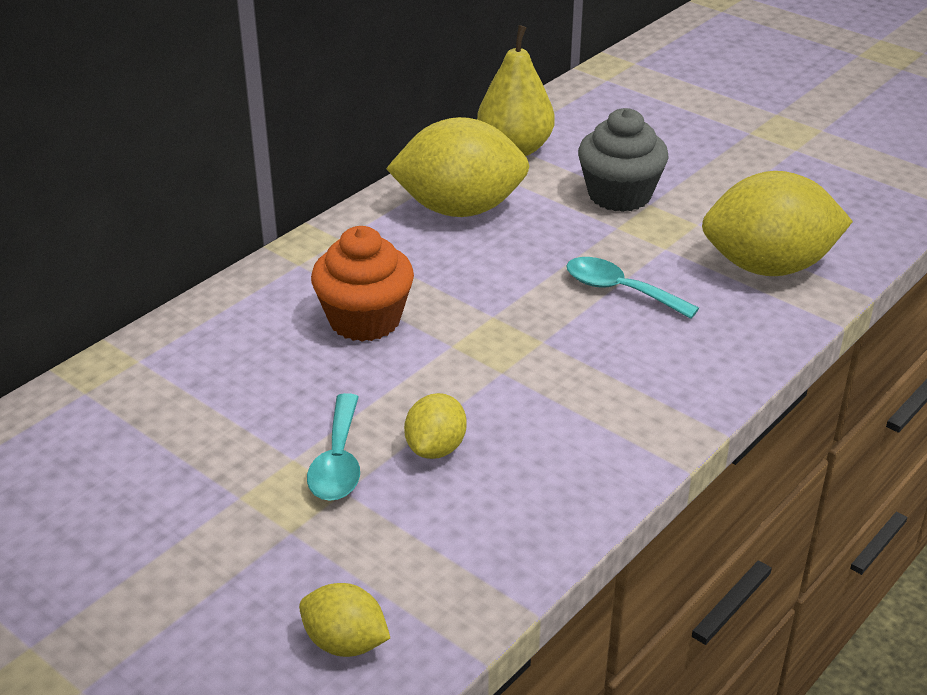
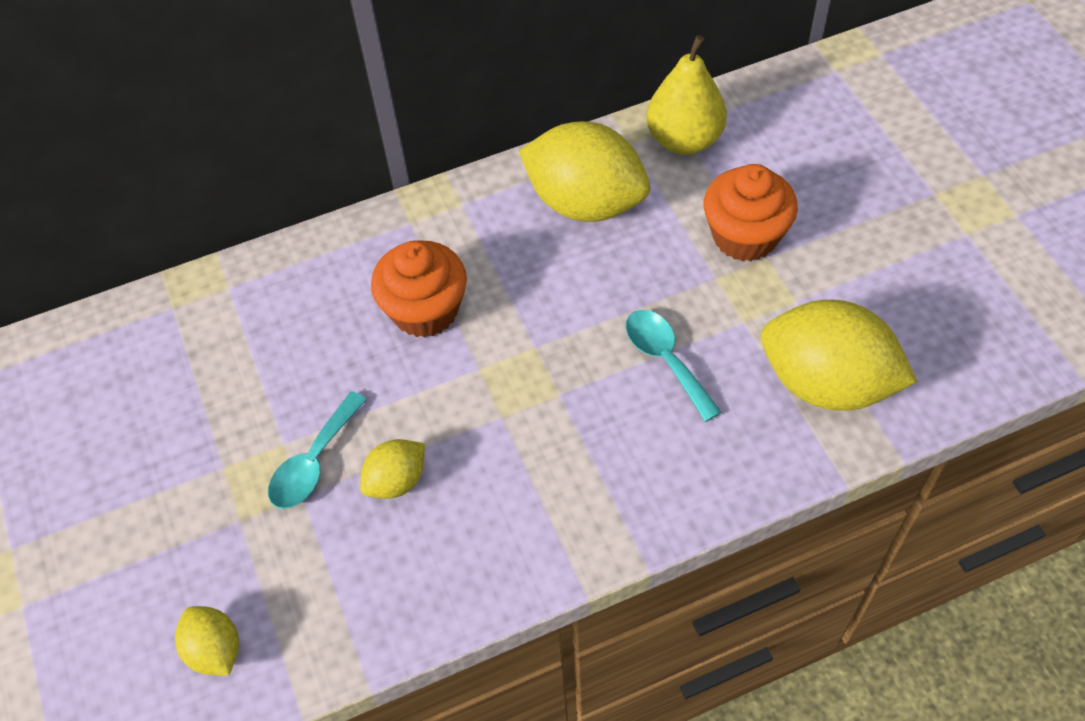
camera: 30 degrees right, 20 degrees up
grey cupcake [578,108,669,212] -> orange cupcake [704,164,798,261]

